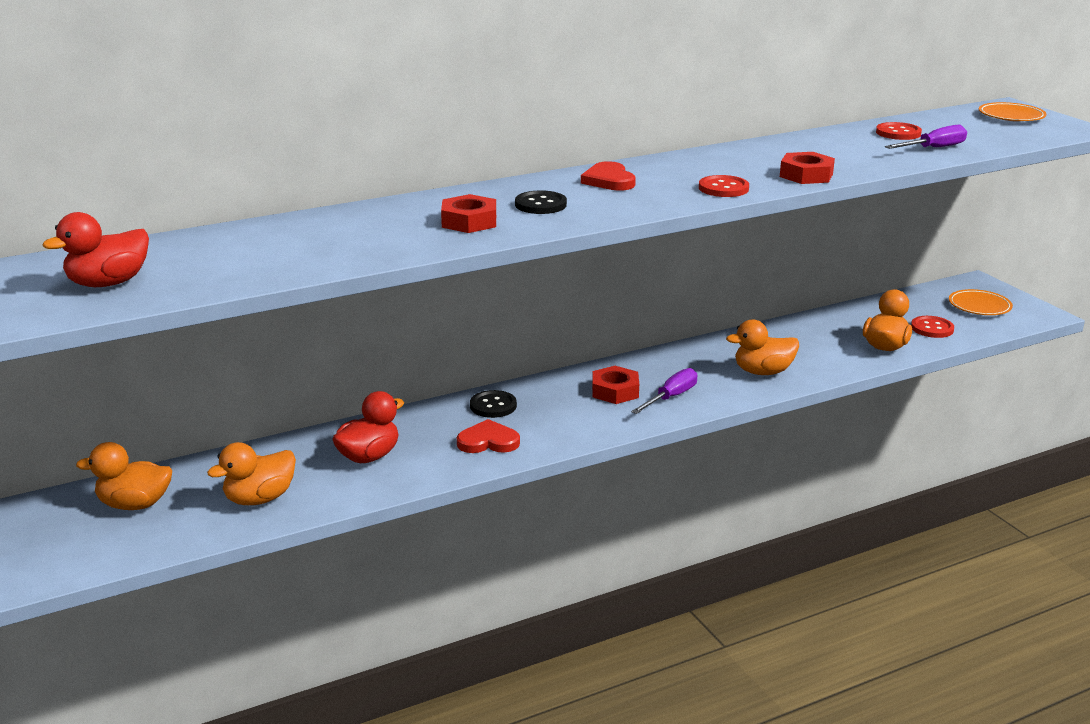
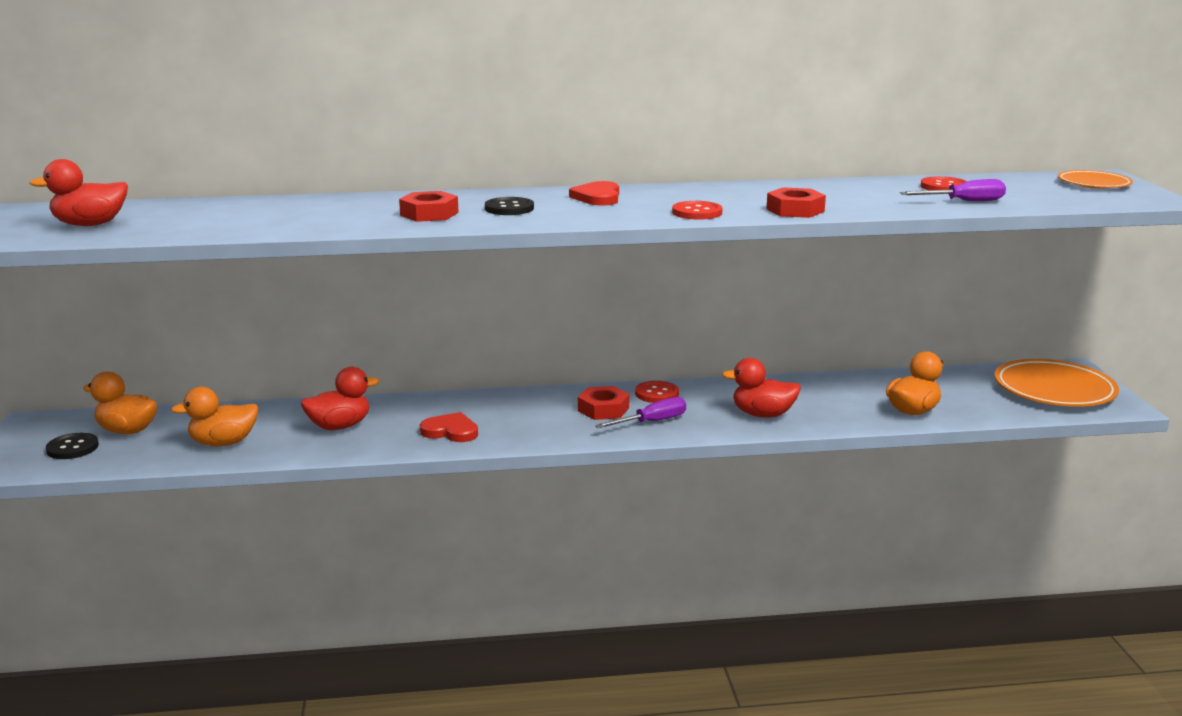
camera: 20 degrees right, 5 degrees down
black button [470,390,517,418] -> black button moved to [46,433,99,459]
orange duck [726,319,799,375] -> red duck [722,358,801,417]
red button [911,316,954,338] -> red button moved to [635,381,679,403]
orange plate [949,289,1013,315] -> orange plate [994,359,1119,407], size x1.75

